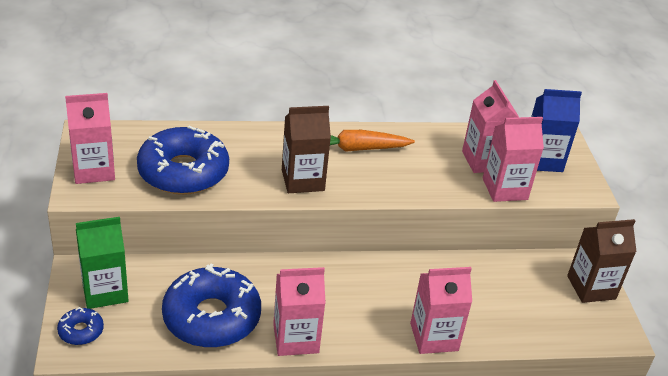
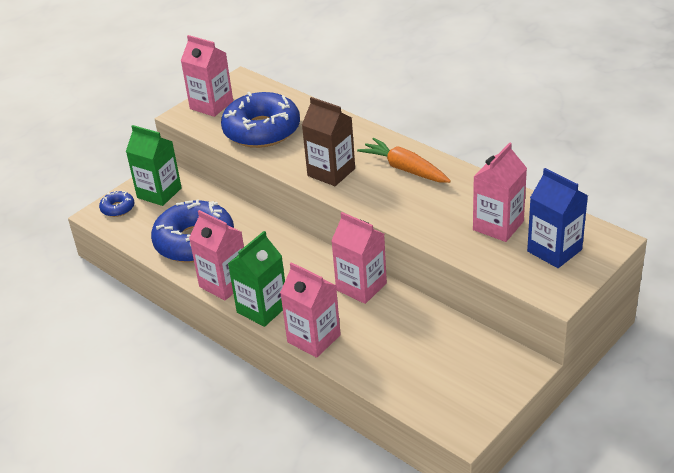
camera: 55 degrees right, 0 degrees up
pink carton [483,117,544,202] -> pink carton moved to [331,212,387,304]
brown carton [567,219,637,303] -> none
none -> green carton [228,231,285,327]

